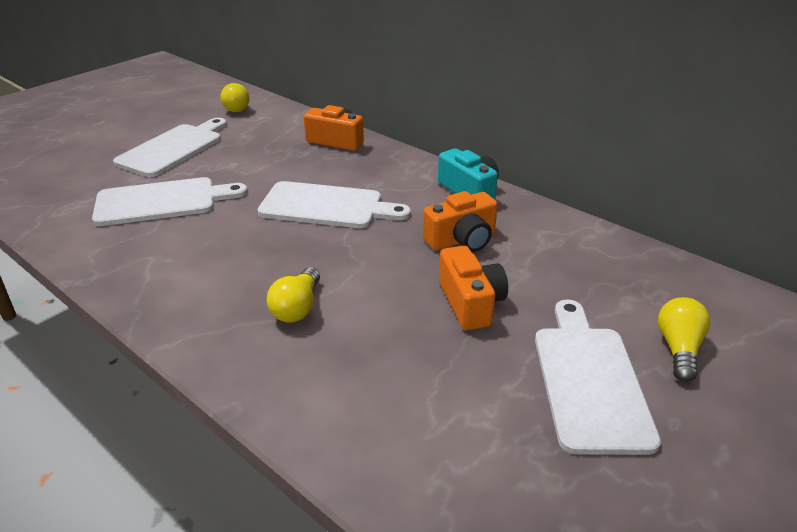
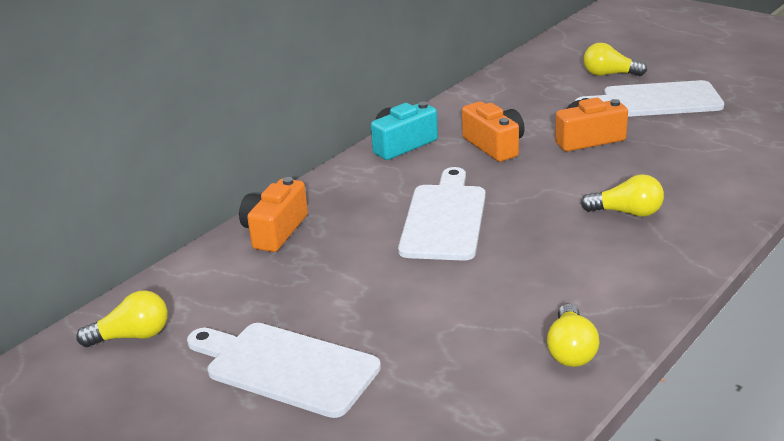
camera: 90 degrees left, 5 degrees down
white cutting board [92,177,248,226] -> none
none -> yellow light bulb [547,304,599,367]

